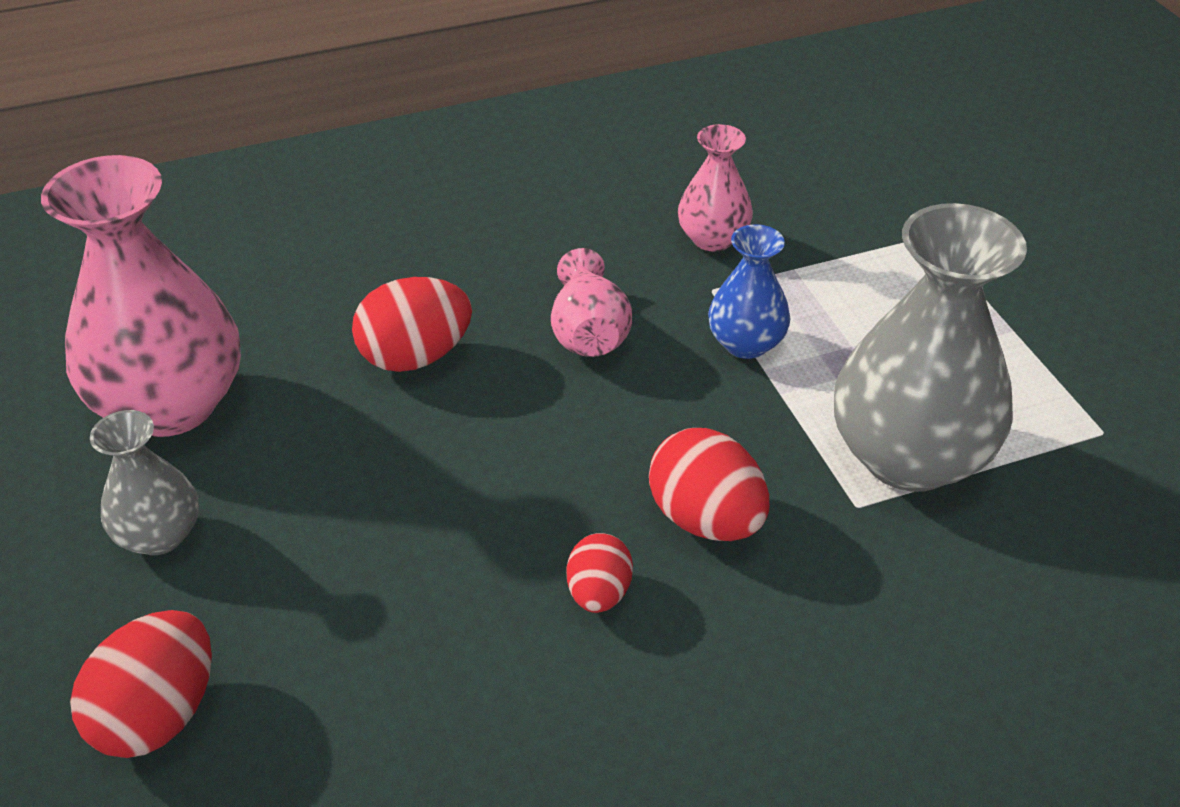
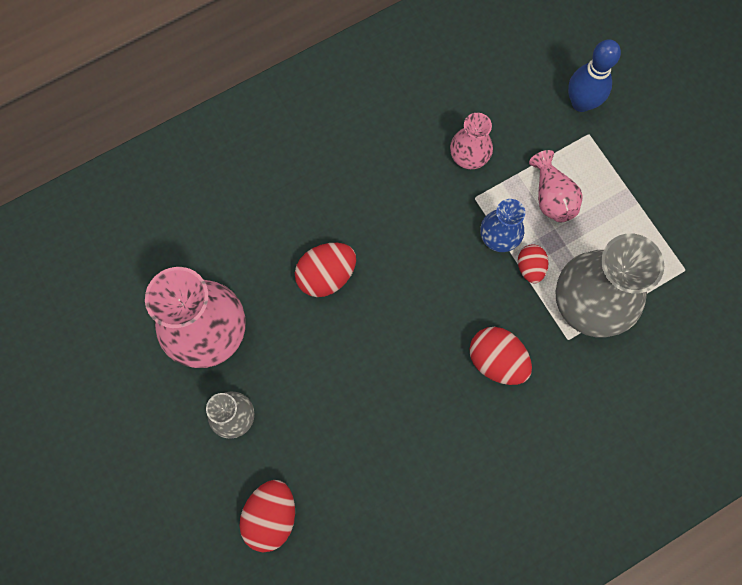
camera: 10 degrees left, 30 degrees up
pink vase [551,248,632,357] -> pink vase moved to [529,150,583,222]
red egg [567,533,633,613] -> red egg moved to [518,244,549,284]
none -> blue bowling pin [568,39,621,112]

